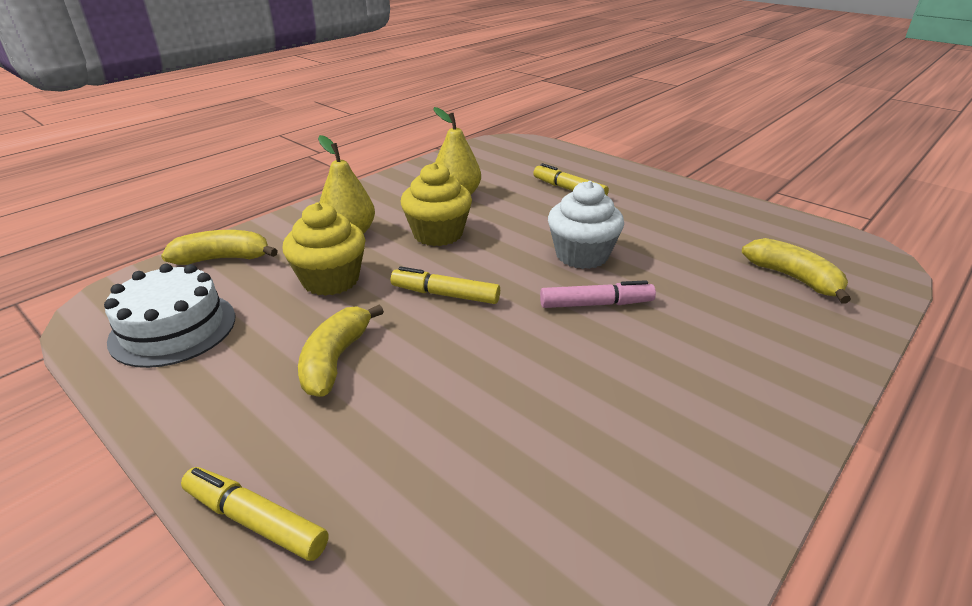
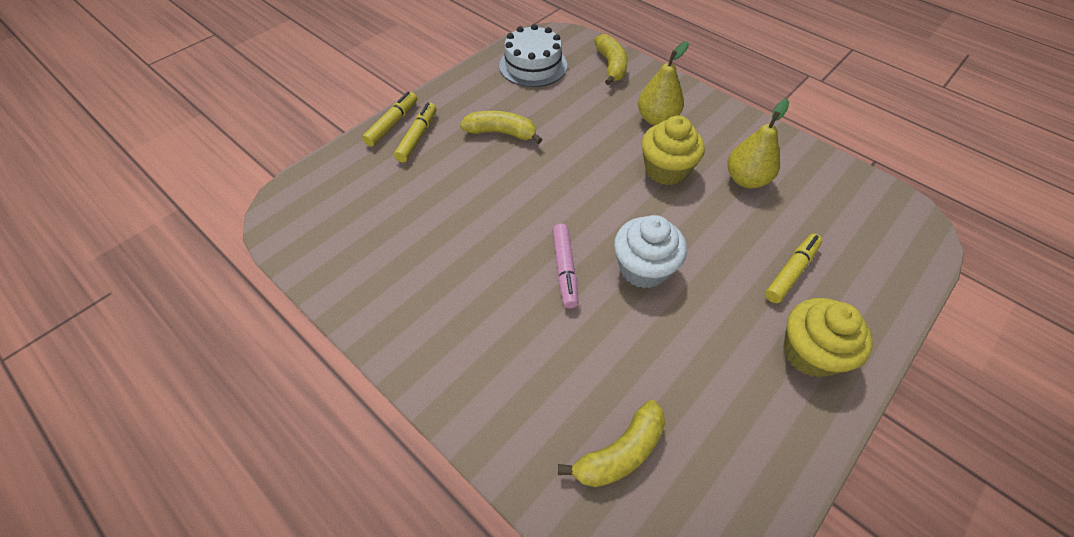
camera: 90 degrees right, 20 degrees up
yellow cupcake [283,202,365,296] -> yellow cupcake moved to [783,298,873,378]
yellow marker [391,267,500,304] -> yellow marker moved to [394,103,437,162]

